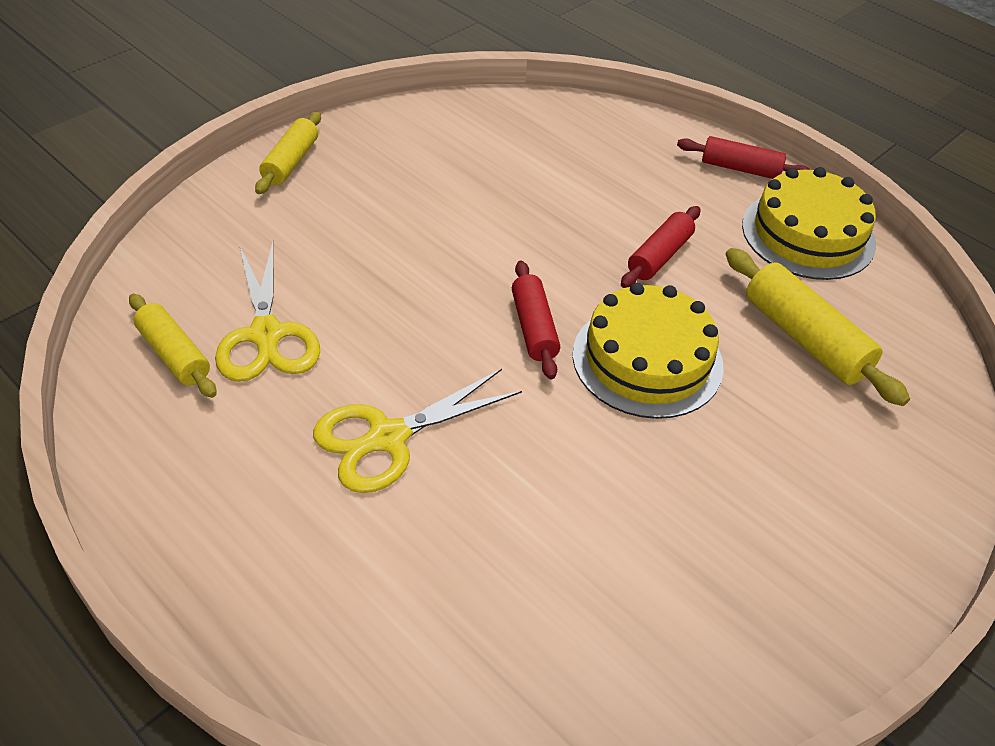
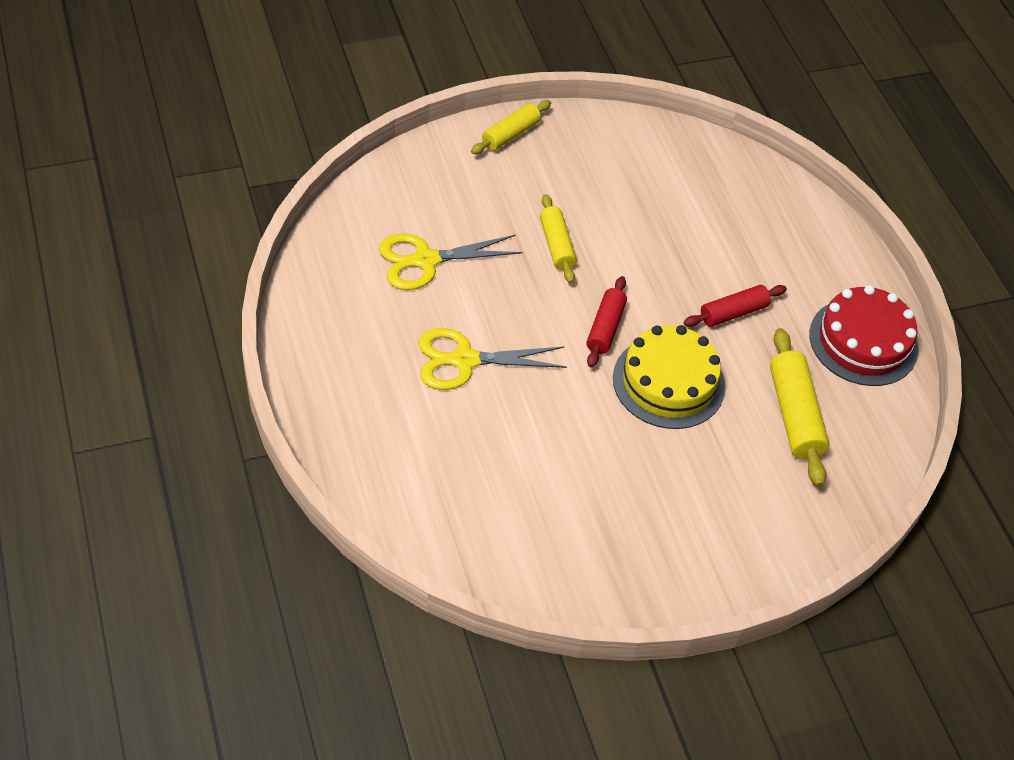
camera: 25 degrees right, 5 degrees up
yellow rolling pin [129,294,217,398] -> yellow rolling pin moved to [540,194,577,283]
yellow scissors [215,242,320,382] -> yellow scissors turned 60 degrees clockwise [379,234,522,290]
red rolling pin [677,136,811,179] -> none
yellow cake [742,167,876,280] -> red cake [809,285,919,386]

